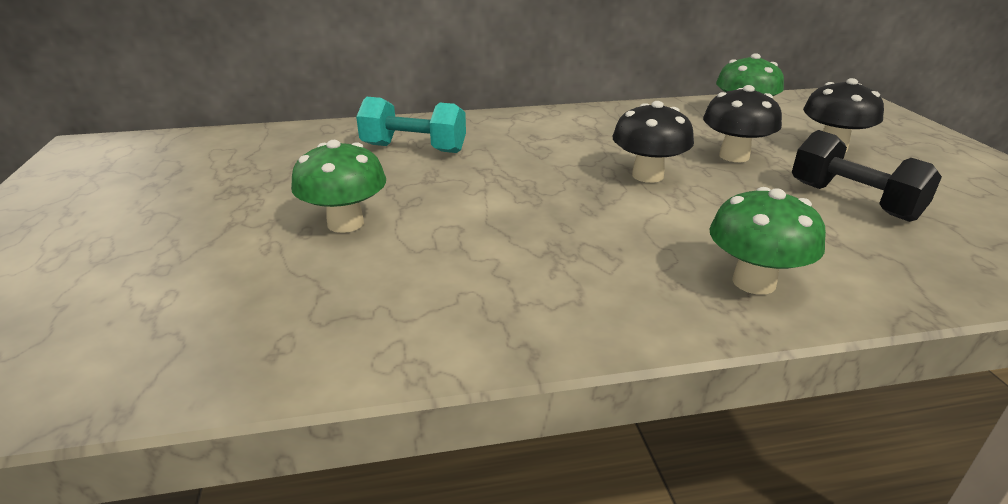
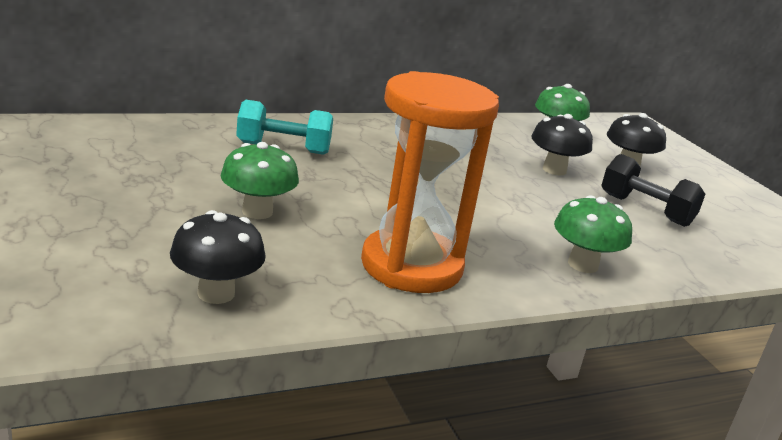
camera: 15 degrees left, 5 degrees down
black mushroom [613,101,694,183] -> black mushroom moved to [170,210,266,304]
none -> orange hourglass [361,71,499,293]

